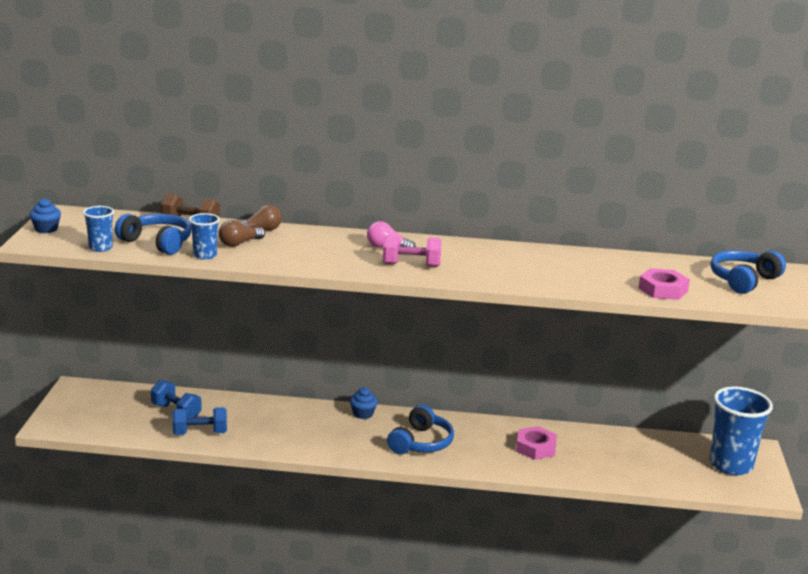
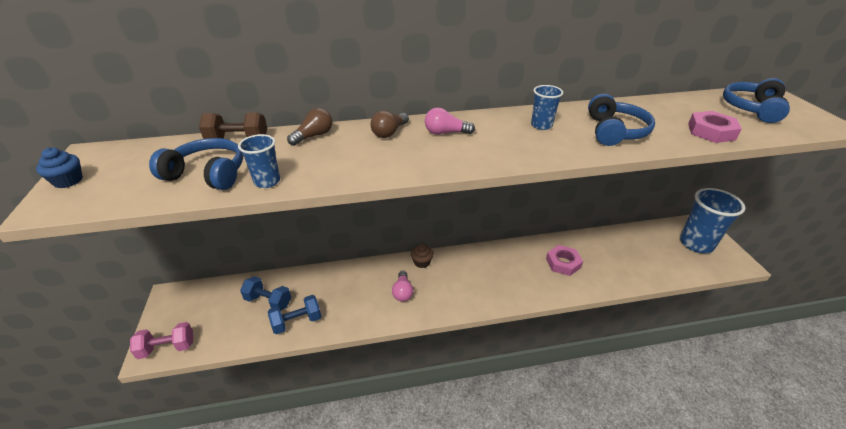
camera: 15 degrees left, 15 degrees up
blue cup [83,206,114,252] -> blue cup moved to [531,85,563,130]
brown light bulb [218,220,265,247] -> brown light bulb moved to [370,111,409,138]
blue cupcake [350,387,378,419] -> brown cupcake [411,244,433,268]
pink dumbbell [383,235,442,267] -> pink dumbbell moved to [130,322,193,359]
blue headphones [387,405,454,454] -> blue headphones moved to [588,94,655,146]
none -> pink light bulb [392,271,413,302]

